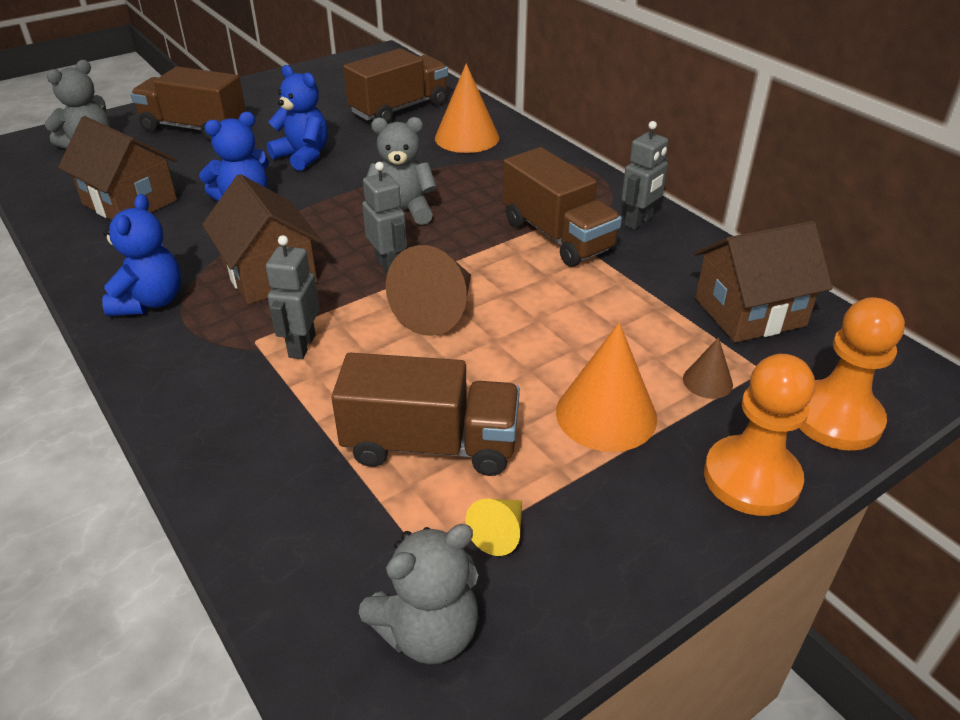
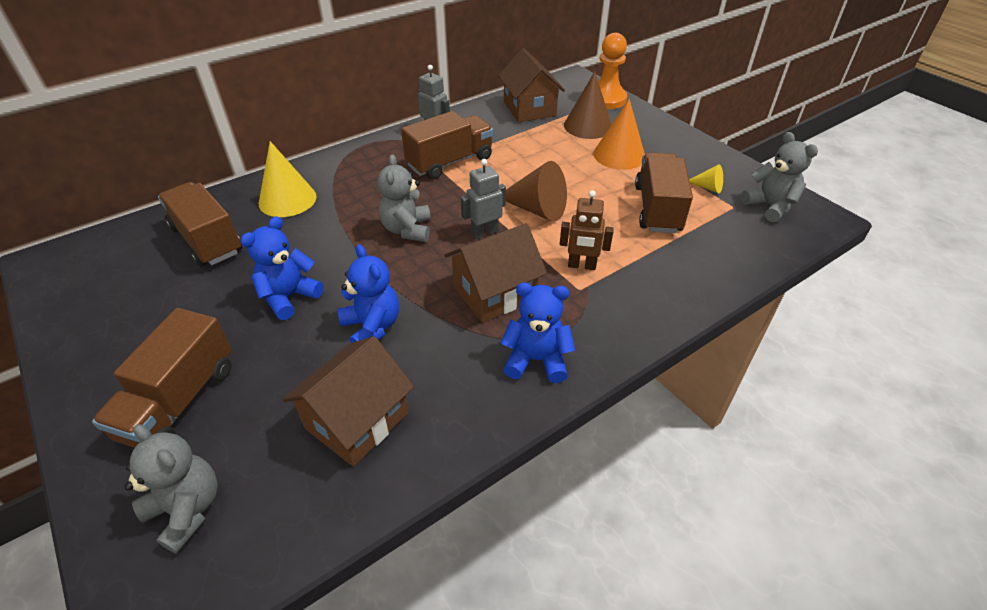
camera: 90 degrees left, 5 degrees up
grey robot [266,235,320,359] -> brown robot [560,190,614,270]
orange cone [435,63,499,153] -> yellow cone [259,141,317,217]
brown cone [683,337,733,399] -> brown cone [564,72,612,139], size x1.96
orange pawn [704,354,815,516] -> none

